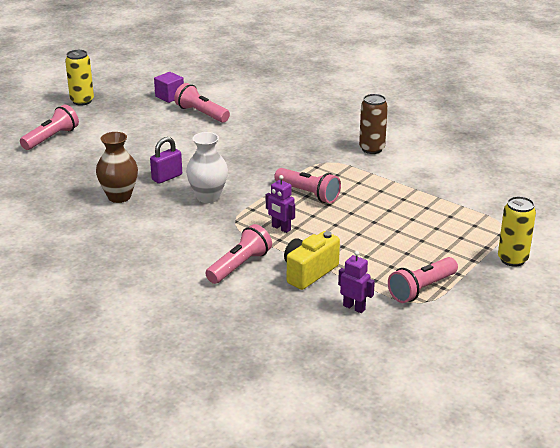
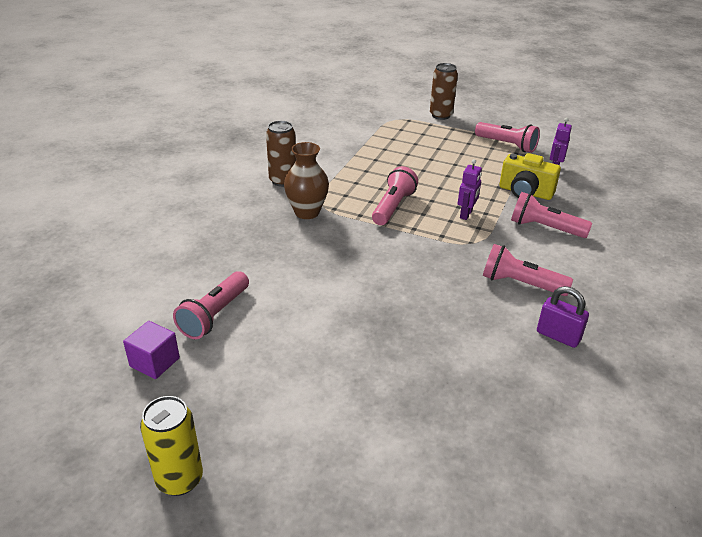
camera: 105 degrees left, 5 degrees up
pink flashlight [20,105,79,150] -> pink flashlight moved to [483,244,573,296]
brown vase [96,132,138,203] -> brown vase moved to [284,142,329,219]
purple padlock [150,137,182,184] -> purple padlock moved to [537,286,589,348]
white vase [186,132,228,203] -> none
yellow can [498,196,536,267] -> brown can [430,63,458,120]

